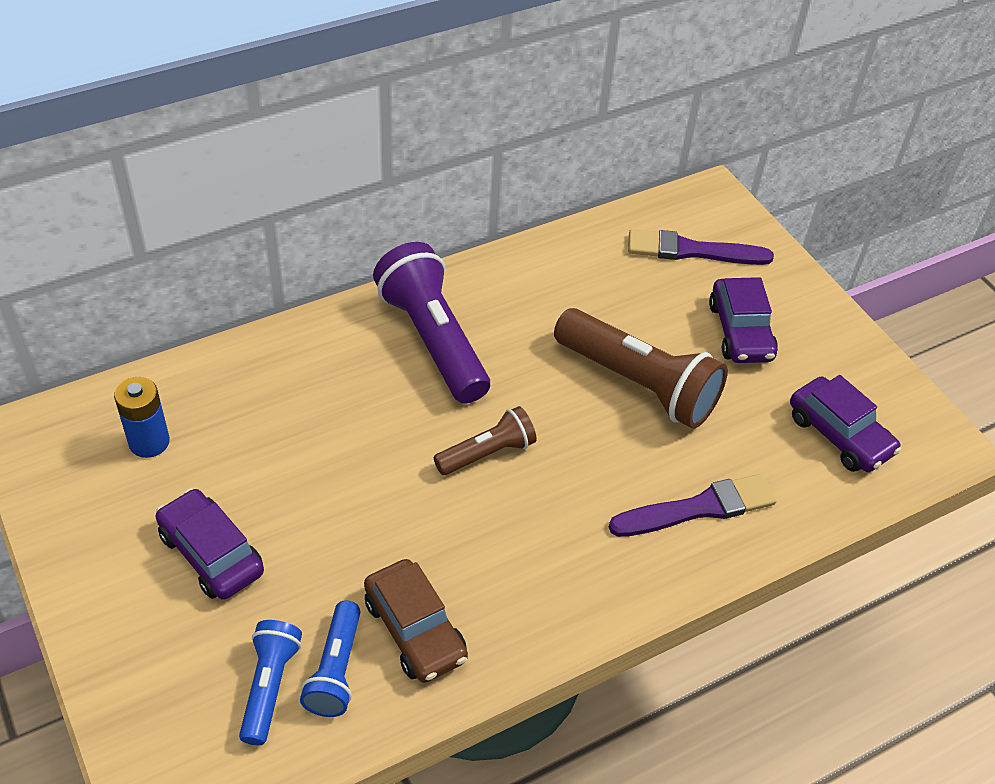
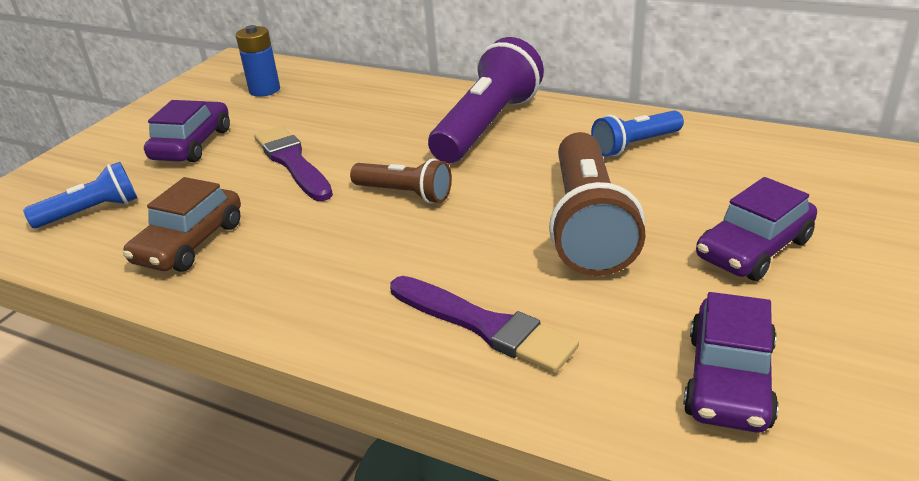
camera: 60 degrees right, 15 degrees down
blue flashlight [300,600,361,717] -> blue flashlight moved to [591,110,684,157]
purple brush [628,229,774,265] -> purple brush moved to [254,126,333,201]

